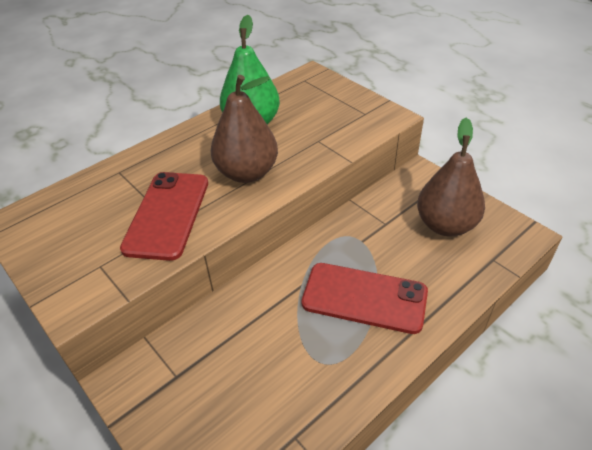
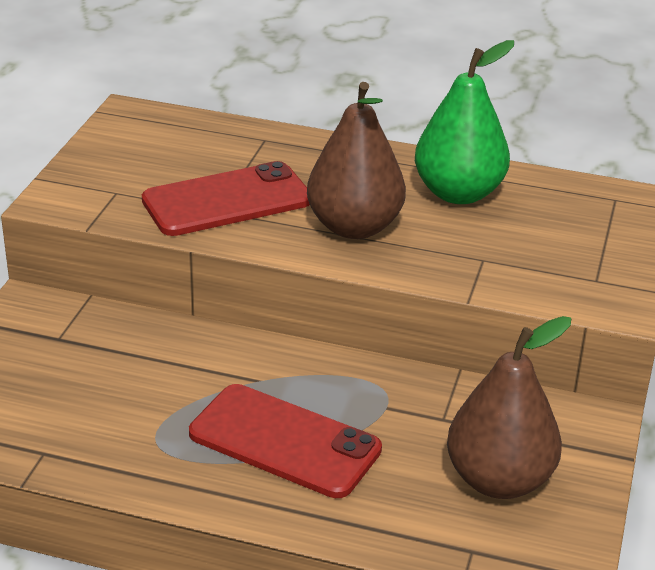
camera: 55 degrees right, 10 degrees down
red phone [302,263,428,334] -> red phone turned 45 degrees counterclockwise [189,384,382,498]

